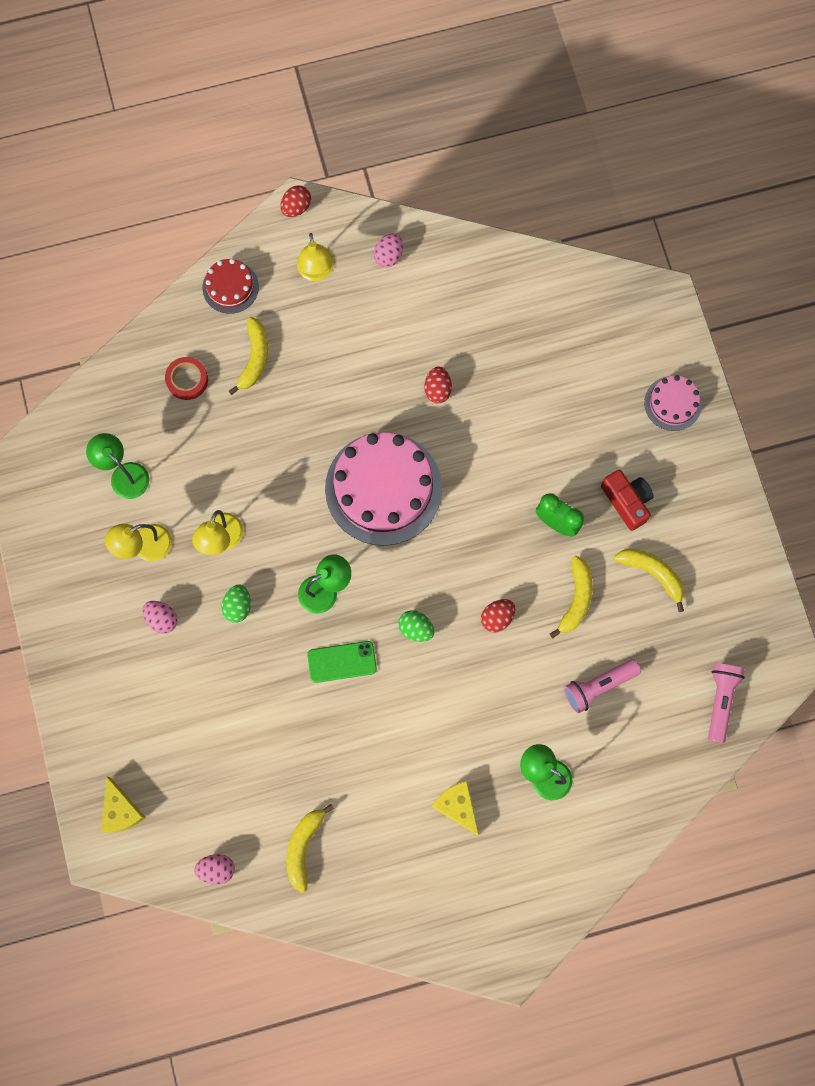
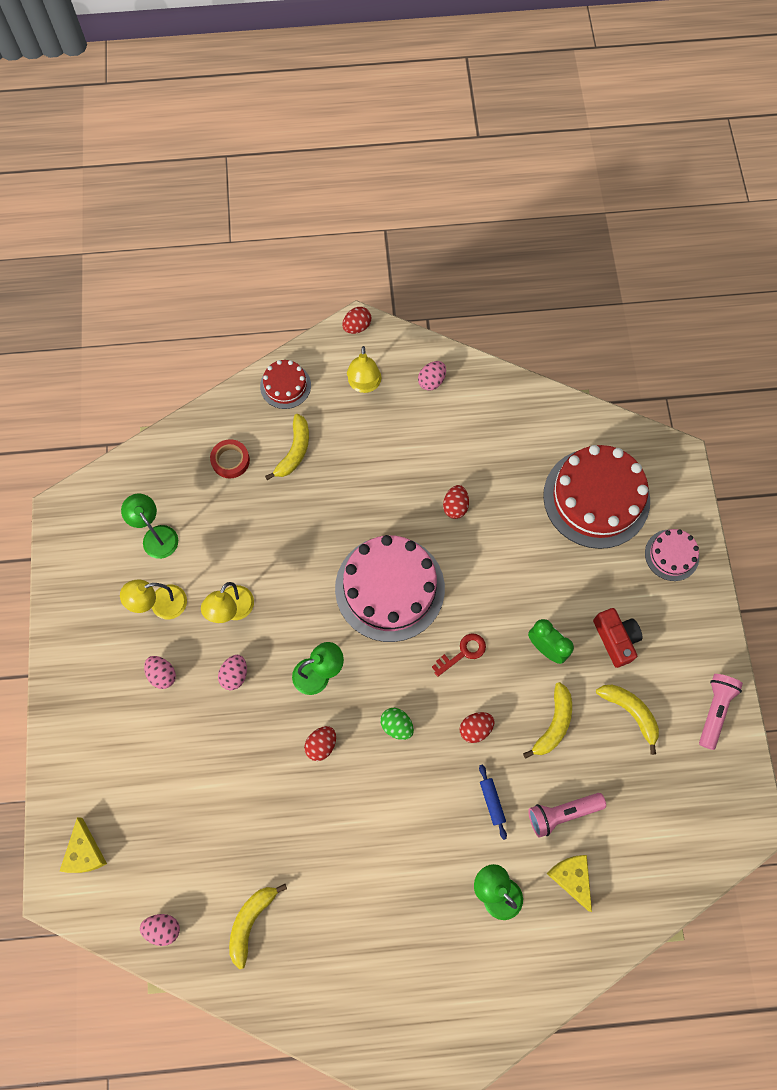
camera: 10 degrees right, 5 degrees down
green egg [222,585,251,623] -> pink egg [218,655,247,690]
green phone [307,641,377,683] -> red egg [304,726,336,761]
yellow cheese [431,781,479,836] -> yellow cheese moved to [547,855,592,912]
pink flashlight [708,663,745,743] -> pink flashlight moved to [699,674,743,750]
none -> red key [432,634,486,677]
none -> blue rolling pin [479,765,507,840]
none -> red cake [543,445,650,549]

